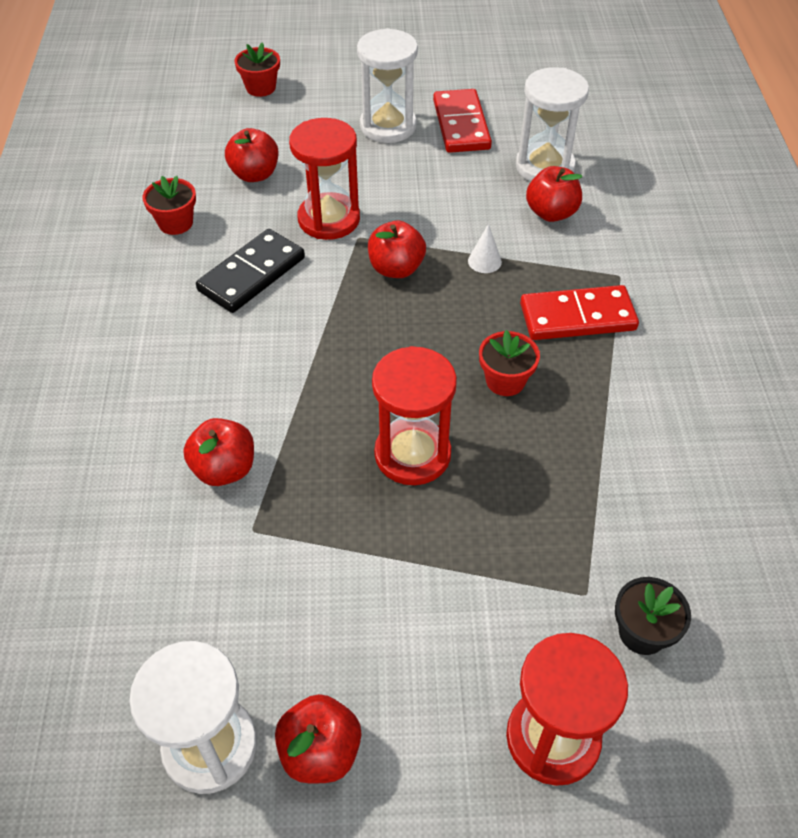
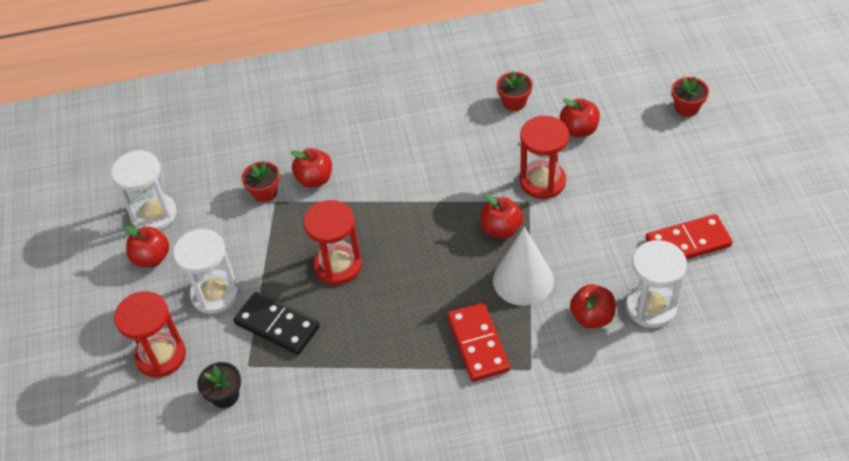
camera: 85 degrees right, 0 degrees up
black domino [196,229,305,313] -> black domino moved to [234,292,320,355]
white hourglass [357,28,418,143] -> white hourglass moved to [173,229,239,314]
white cone [468,224,502,273] -> white cone [493,227,554,306], size x2.37
red flower pot [479,330,540,396] -> red flower pot moved to [242,161,280,202]

